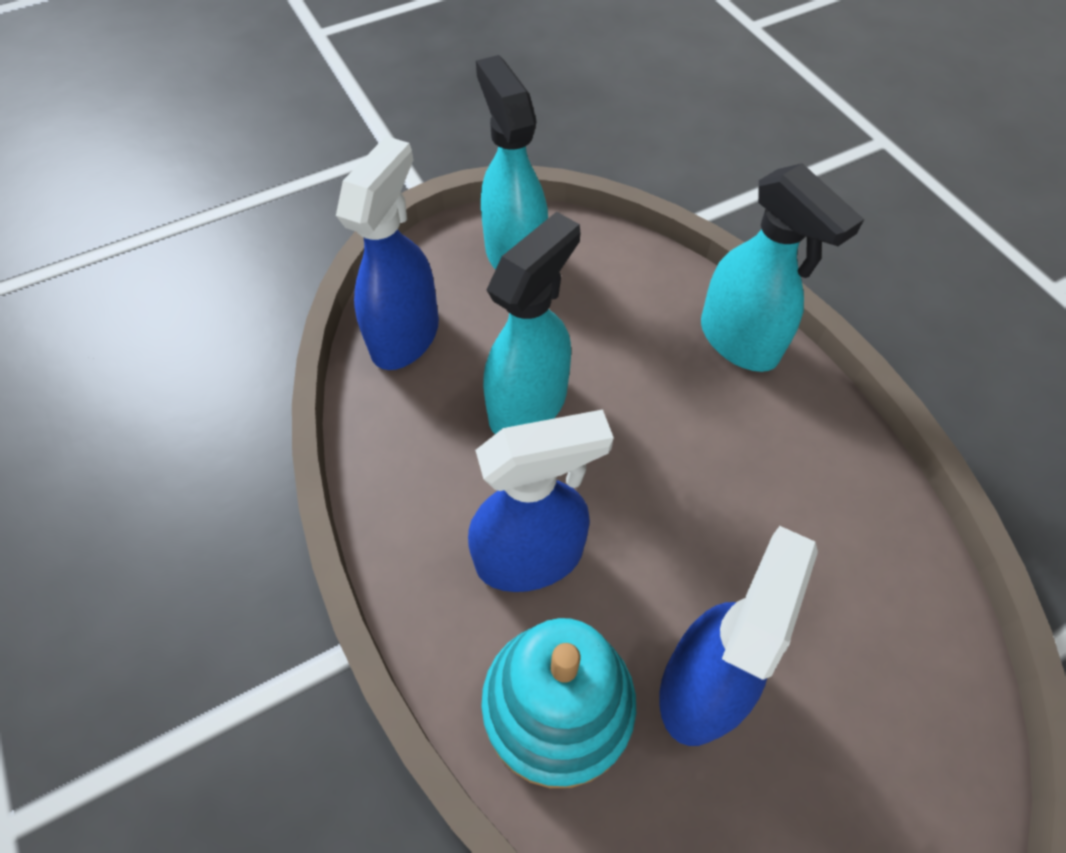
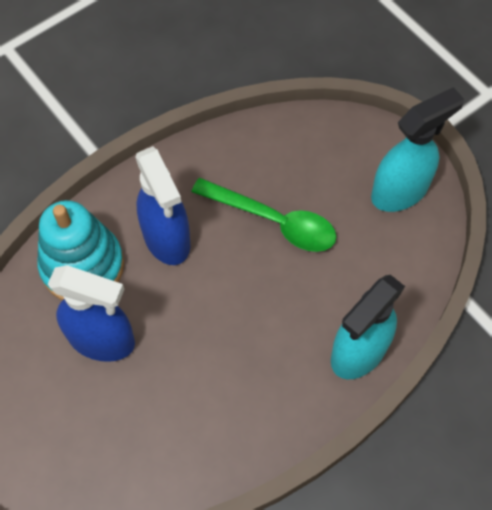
camera: 80 degrees right, 5 degrees up
blue spray bottle [336,136,439,370] -> none
turquoise spray bottle [483,212,580,434] -> green spoon [191,178,336,252]

